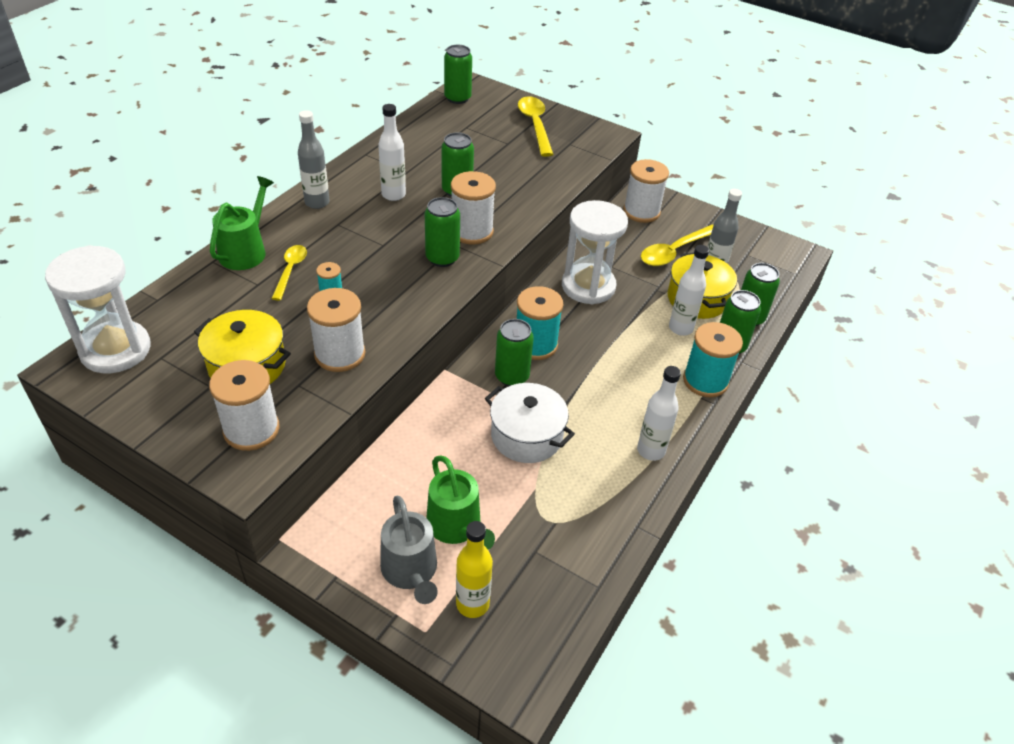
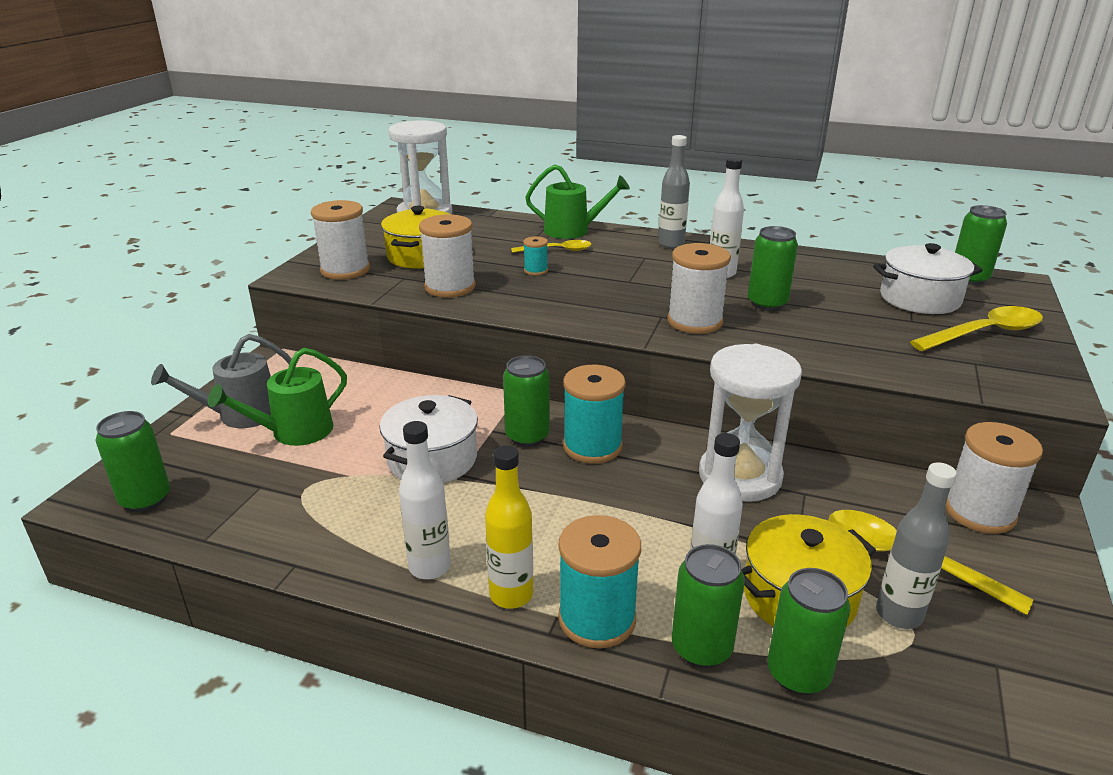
camera: 80 degrees right, 15 degrees down
green can [425,197,460,267] -> green can moved to [95,411,170,512]
yellow bottle [456,521,493,618] -> yellow bottle moved to [485,445,533,609]
none -> white pot [873,243,983,314]

